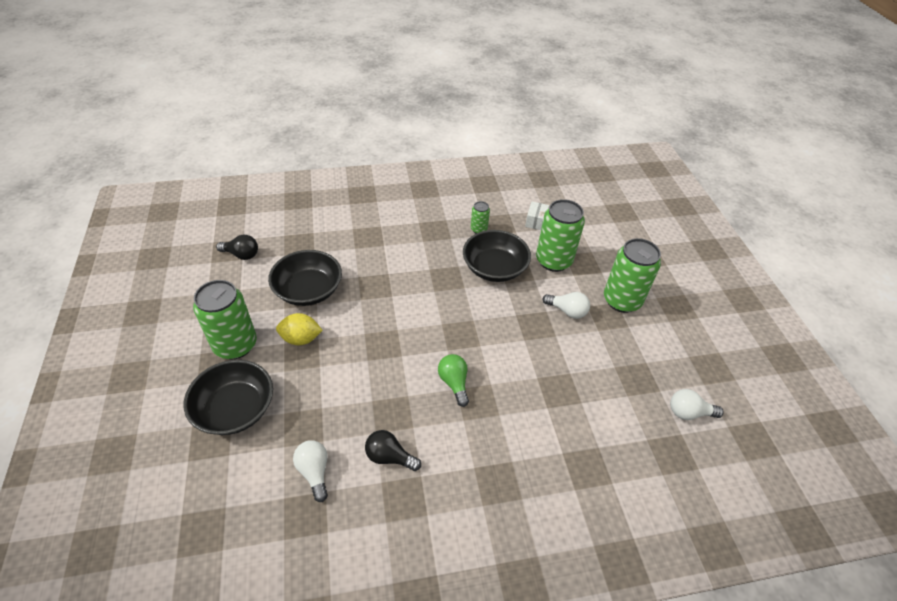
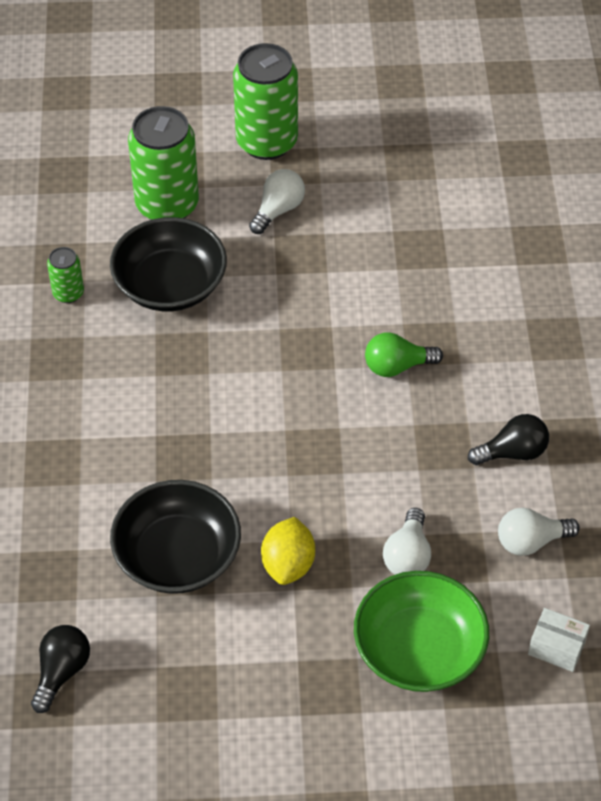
camera: 80 degrees left, 5 degrees up
black bowl [184,360,273,435] -> green bowl [354,571,489,692]
green can [193,280,257,359] -> none
black light bulb [365,430,421,471] -> black light bulb turned 135 degrees counterclockwise [468,414,549,465]
white box [525,202,549,230] -> white box moved to [528,608,590,672]
white light bulb [670,389,724,420] -> white light bulb moved to [383,508,431,575]

